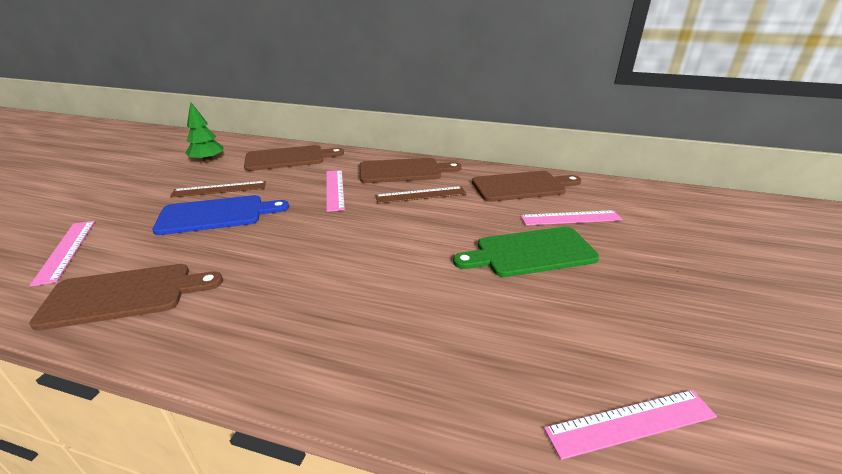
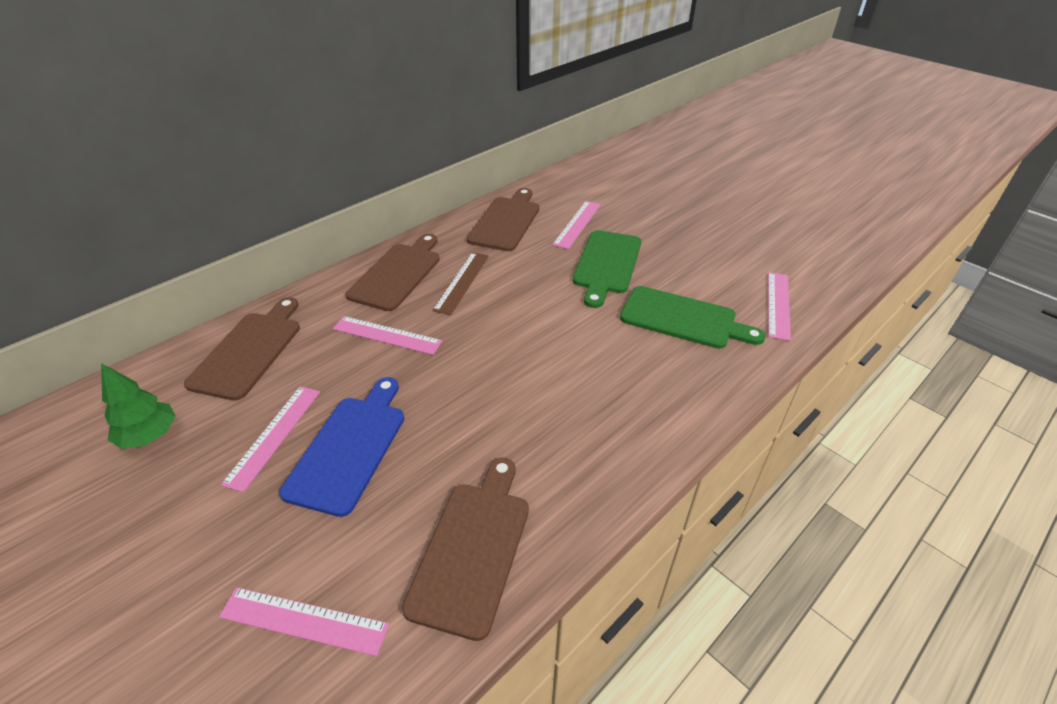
camera: 60 degrees left, 10 degrees up
brown ruler [170,181,266,198] -> pink ruler [221,386,320,492]
none -> green cutting board [620,286,766,349]

